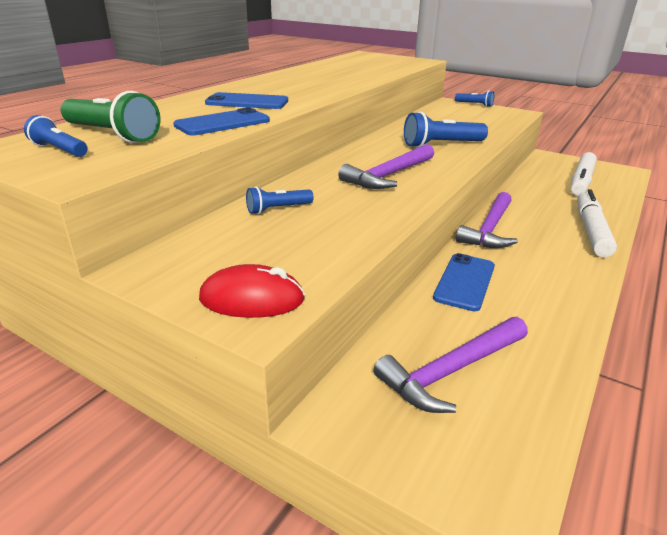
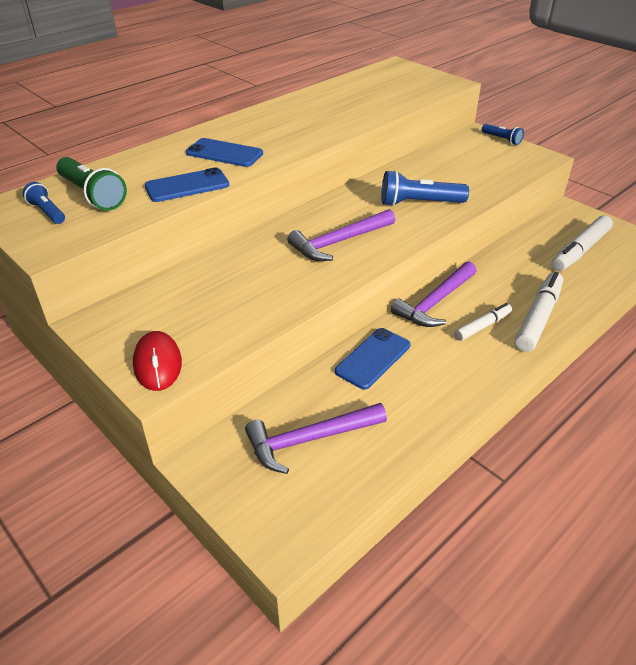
camera: 15 degrees right, 10 degrees up
red mouse [199,264,305,318] -> red mouse turned 60 degrees clockwise [133,331,182,391]
blue flashlight [246,186,314,214] -> none
none -> white marker [455,303,512,341]

